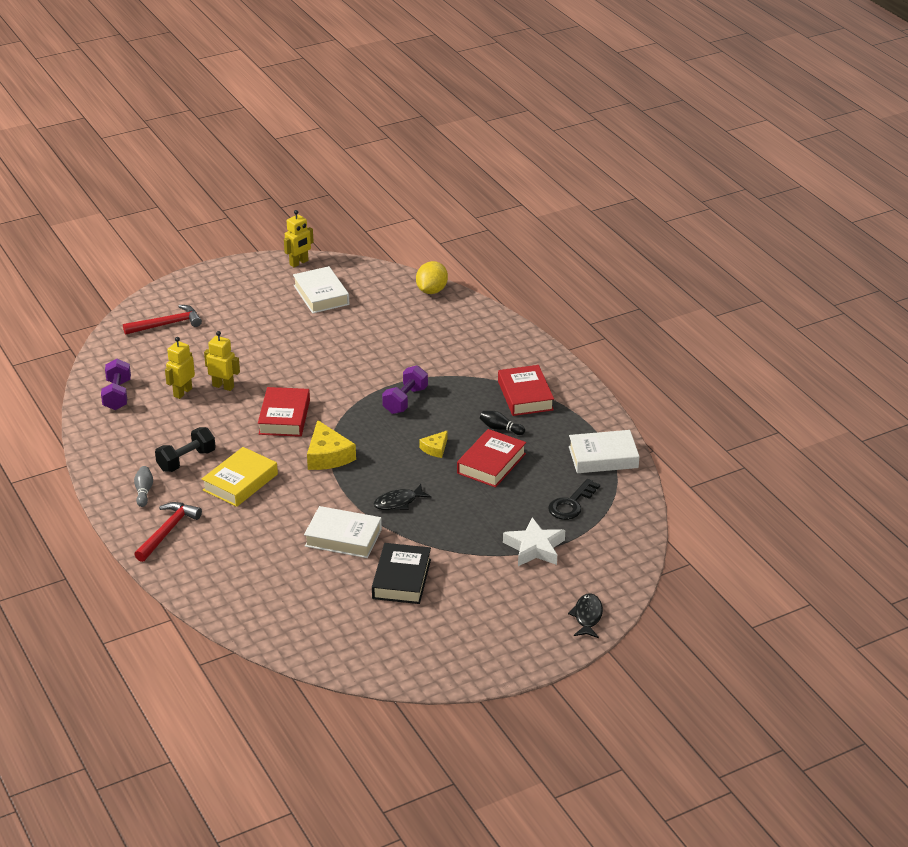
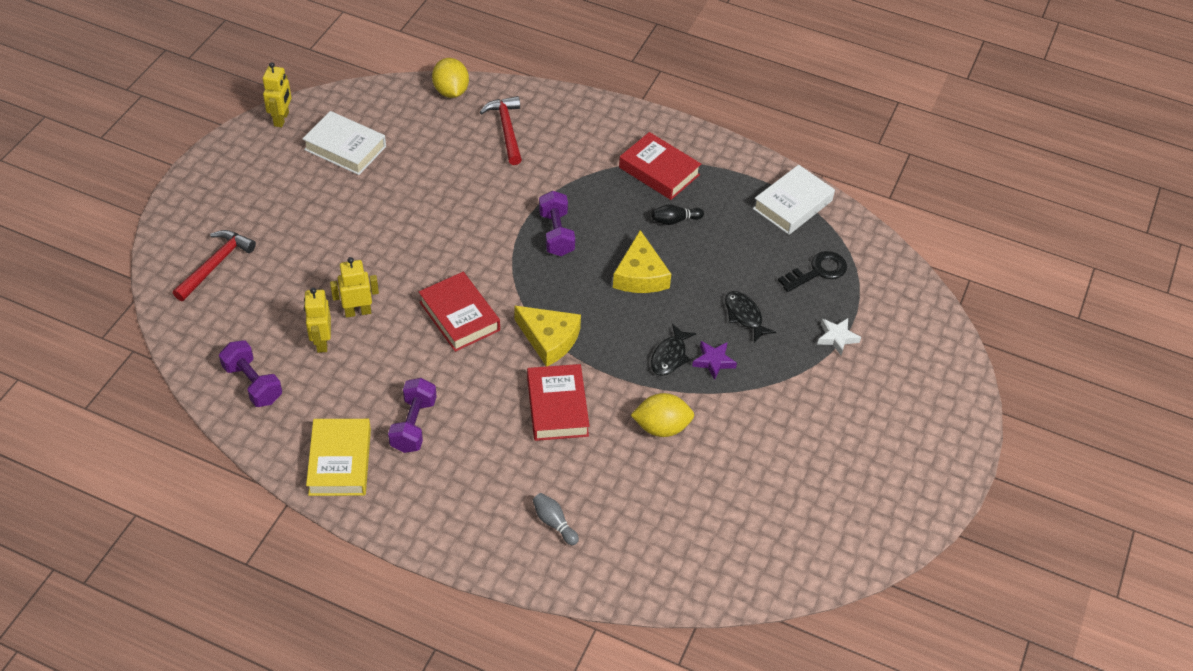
camera: 40 degrees left, 15 degrees up
grey bowling pin [134,466,153,507] -> grey bowling pin moved to [533,493,579,545]
red hammer [134,502,202,562] -> red hammer moved to [480,96,522,165]
black dumbbell [155,427,216,472] -> purple dumbbell [388,378,437,453]
yellow book [202,447,278,507] -> yellow book moved to [306,419,371,496]
white book [304,506,382,558] -> yellow lemon [631,393,694,437]
black book [372,543,431,604] -> none
yellow cheese [419,430,448,458] -> yellow cheese [613,230,671,293], size x1.78
red book [457,429,526,487] -> red book moved to [527,364,590,441]
white star [503,517,565,566] -> white star [817,318,861,355], size x0.63
black key [548,479,600,520] -> black key turned 120 degrees counterclockwise [778,251,847,292]
black fish [568,593,603,638] -> black fish moved to [725,291,776,342]
none -> purple star [692,341,737,380]

